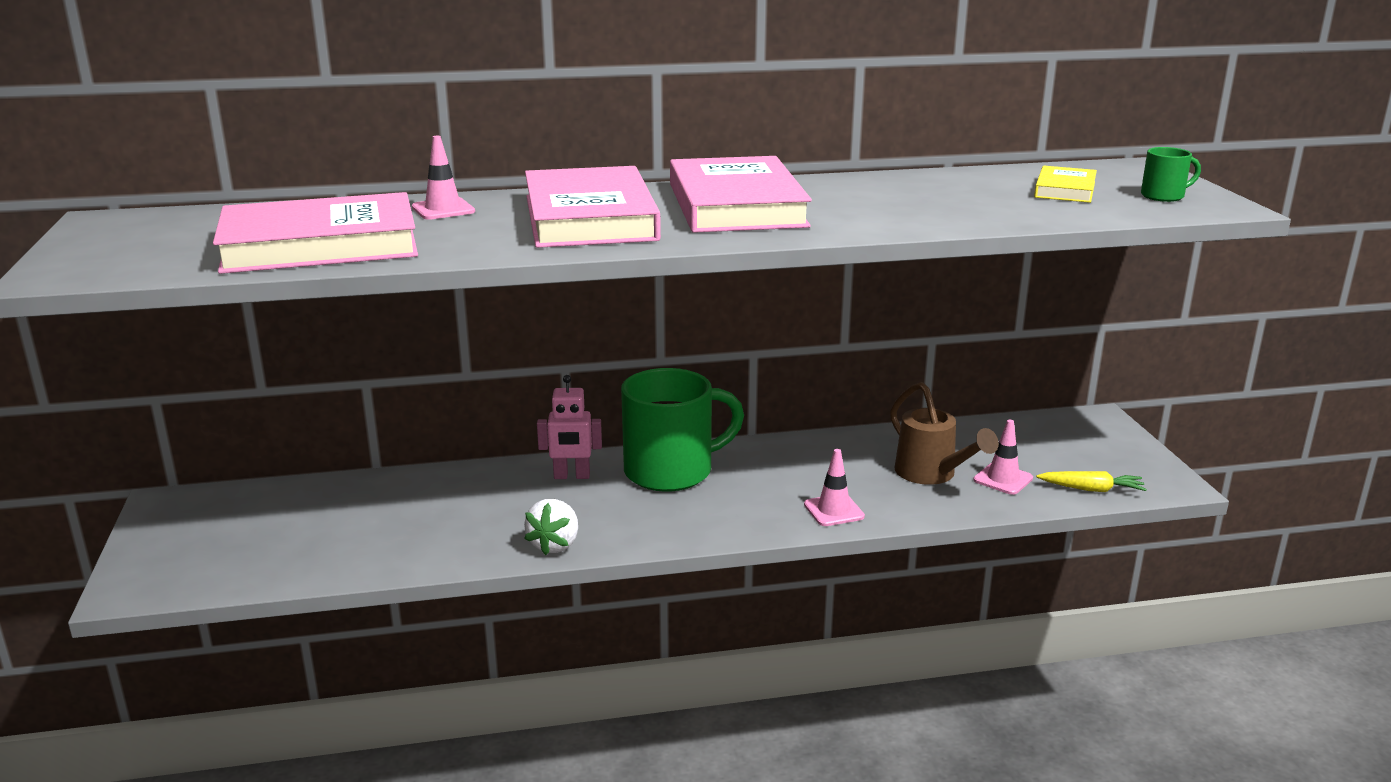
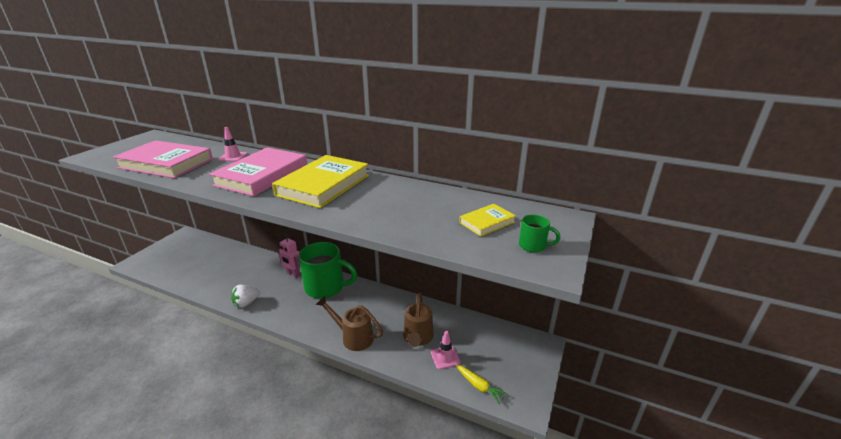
camera: 35 degrees right, 5 degrees up
pink book [670,156,812,233] -> yellow book [272,155,369,208]
pink traffic cone [804,449,865,526] -> brown watering can [316,296,383,351]

